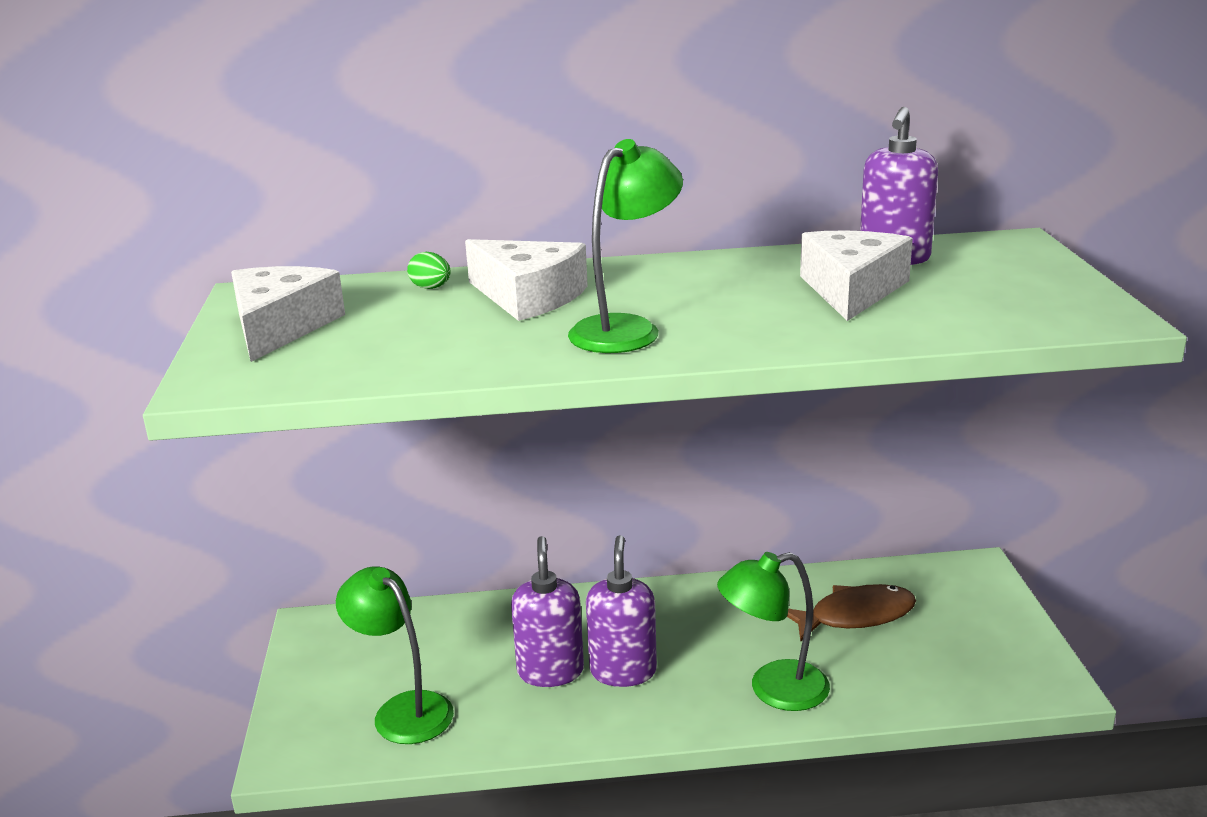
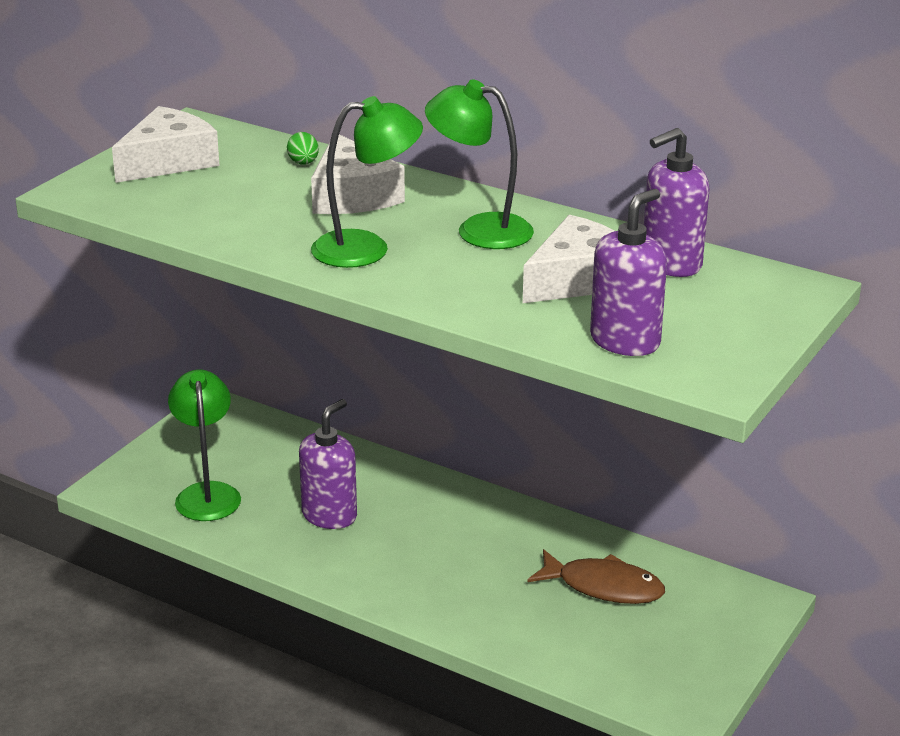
camera: 35 degrees right, 5 degrees up
purple soap dispenser [586,535,657,687] -> purple soap dispenser moved to [590,189,667,356]
green lamp [717,552,830,711] -> green lamp moved to [425,79,534,249]

